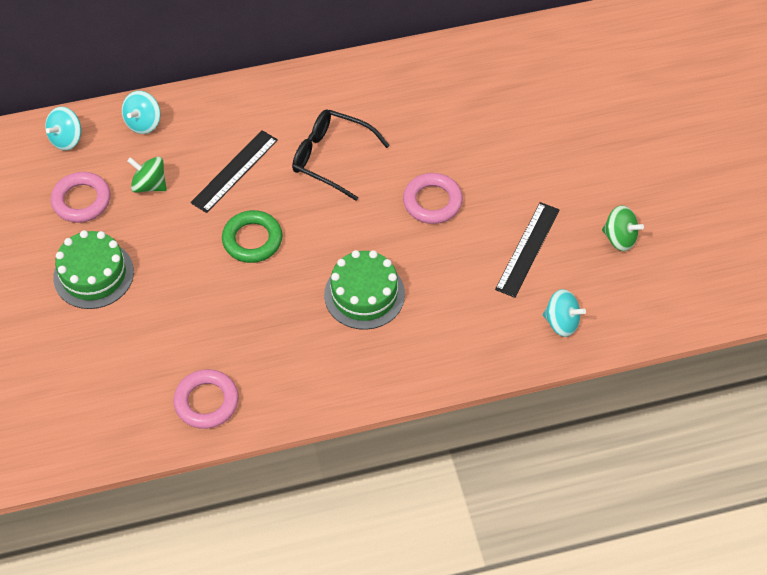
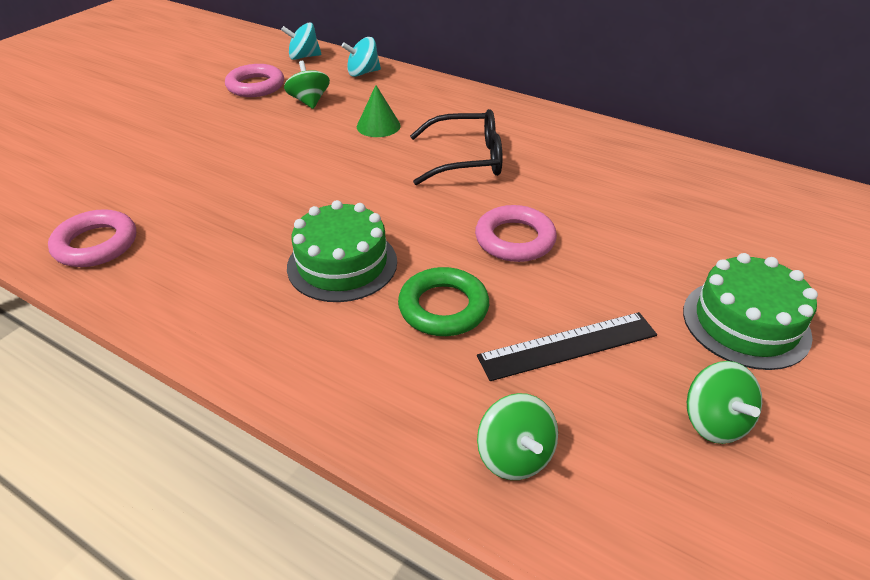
camera: 45 degrees right, 15 degrees down
green cake [53,230,134,309] -> green cake moved to [683,253,818,370]
black ruler [190,130,278,213] -> green cone [357,85,401,137]
green ring [222,210,282,263] -> green ring moved to [398,267,489,336]
black glasses [292,109,390,201] -> black glasses turned 105 degrees clockwise [410,109,503,185]
turquoise spinning top [543,289,586,337] -> green spinning top [477,393,558,480]

